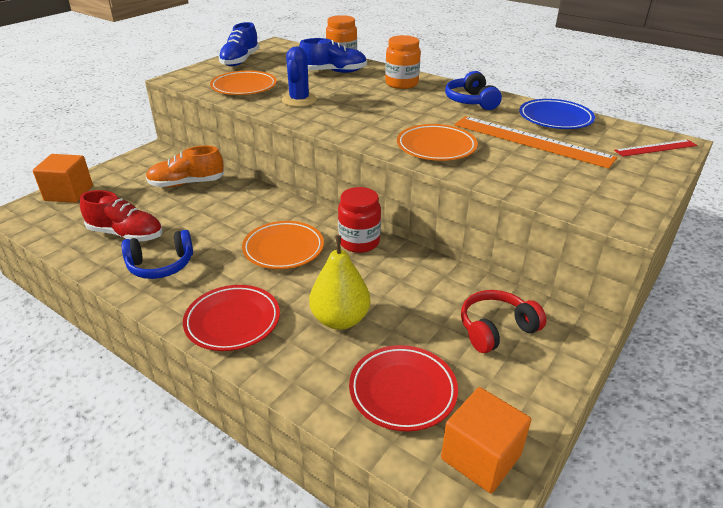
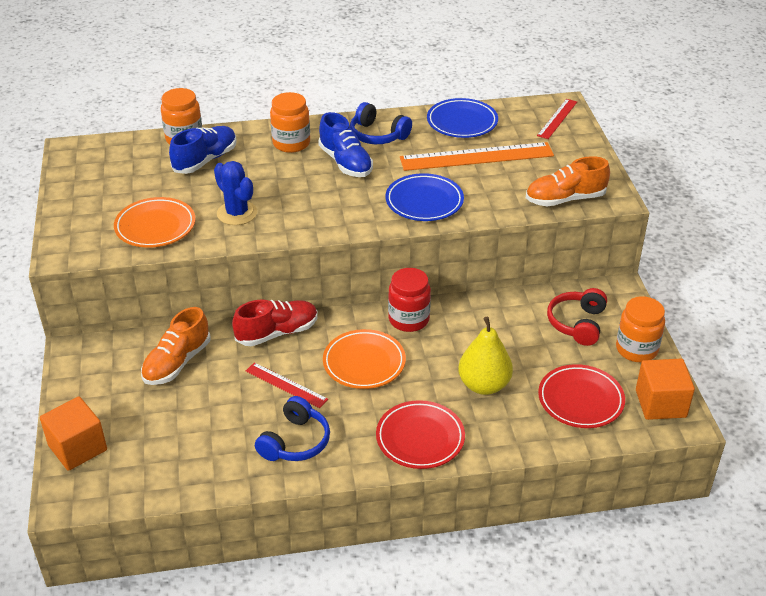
camera: 45 degrees left, 5 degrees up
red shoe [80,190,163,241] -> red shoe moved to [232,299,318,346]
blue shoe [219,22,259,66] -> blue shoe moved to [318,112,373,177]
orange plate [397,124,478,161] -> blue plate [385,173,464,221]
none -> red ruler [246,362,328,408]
none -> orange shoe [526,156,610,206]
none -> orange jar [616,296,665,362]

